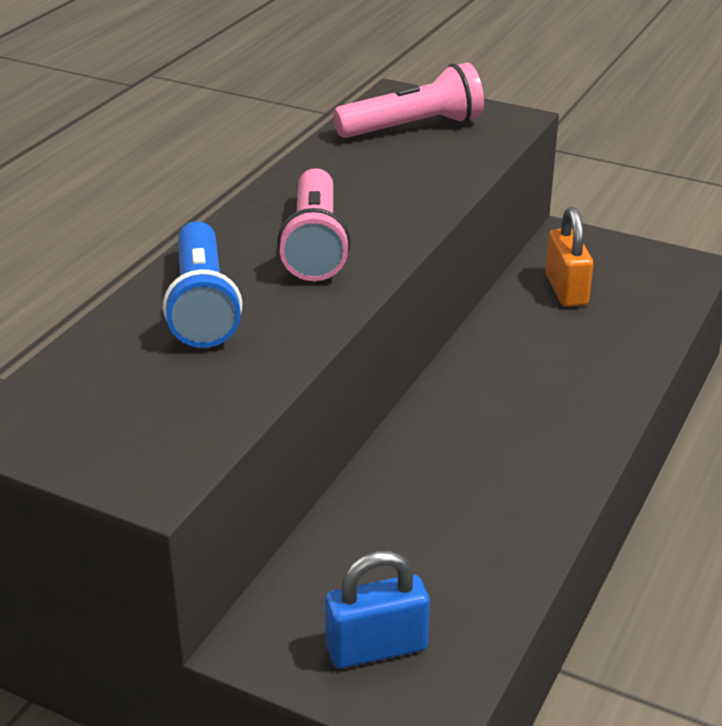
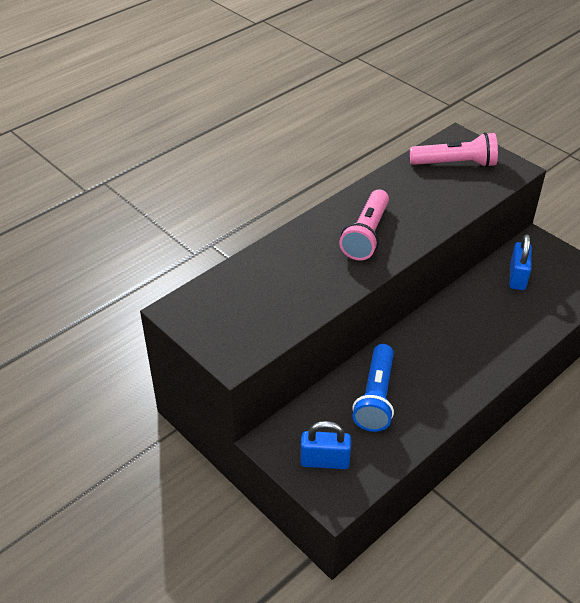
camera: 20 degrees right, 10 degrees up
blue flashlight [163,221,243,348] -> blue flashlight moved to [352,344,394,432]
orange padlock [545,207,593,307] -> blue padlock [509,234,532,290]

